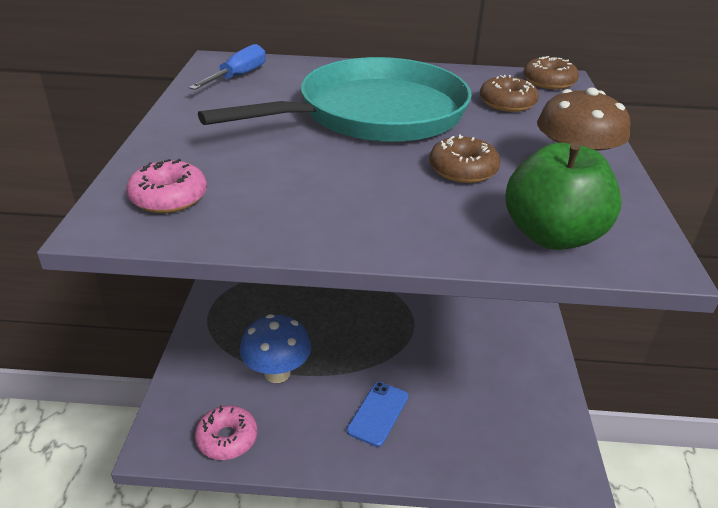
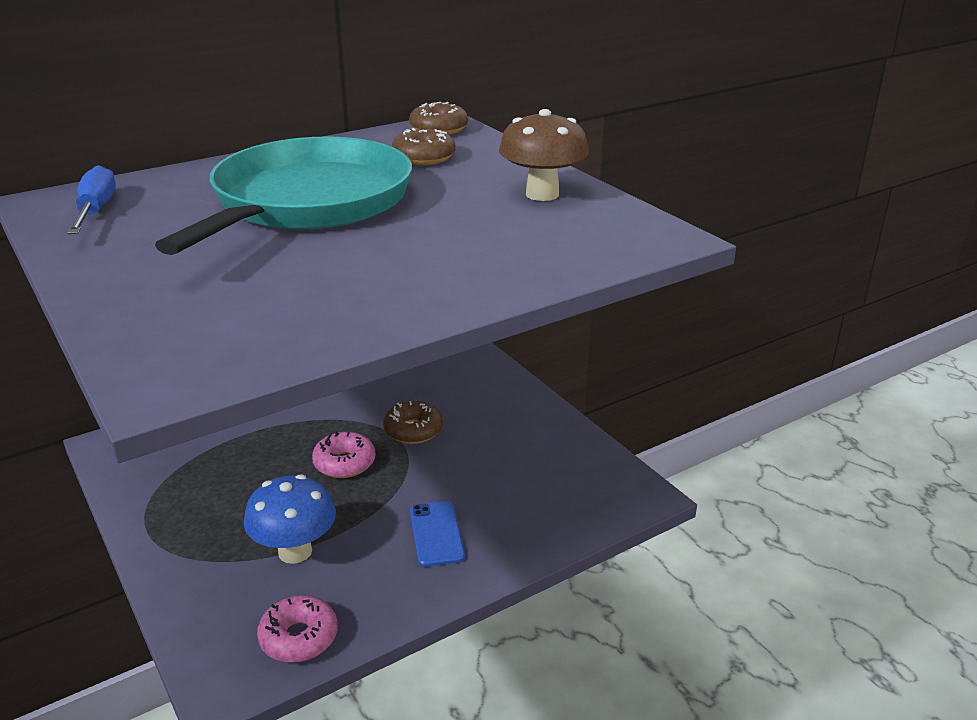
camera: 35 degrees left, 5 degrees down
pink donut [126,159,207,213] -> pink donut moved to [312,431,376,478]
brown donut [430,134,501,183] -> brown donut moved to [383,401,443,444]
green apple [505,142,622,250] -> none

